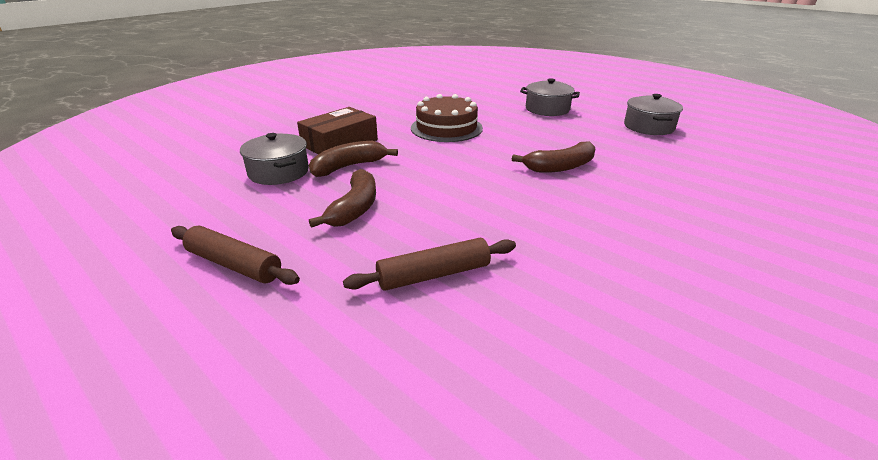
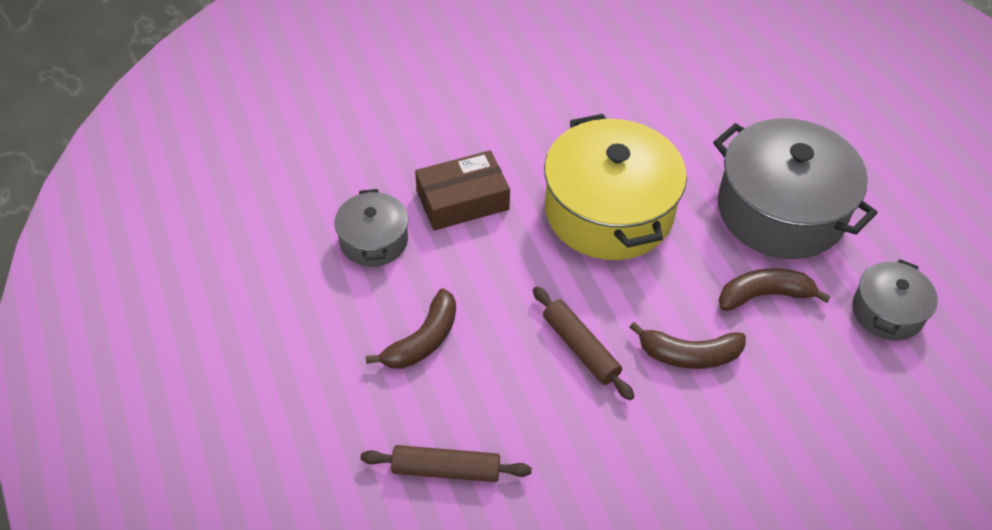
camera: 25 degrees right, 20 degrees up
brown rolling pin [171,226,300,285] -> brown rolling pin moved to [533,286,634,400]
brown banana [309,141,398,177] -> brown banana moved to [719,268,831,311]
brown cake [411,94,483,142] -> yellow pot [544,114,687,260]
grey pot [520,78,580,116] -> grey pot [713,118,877,259], size x1.94

